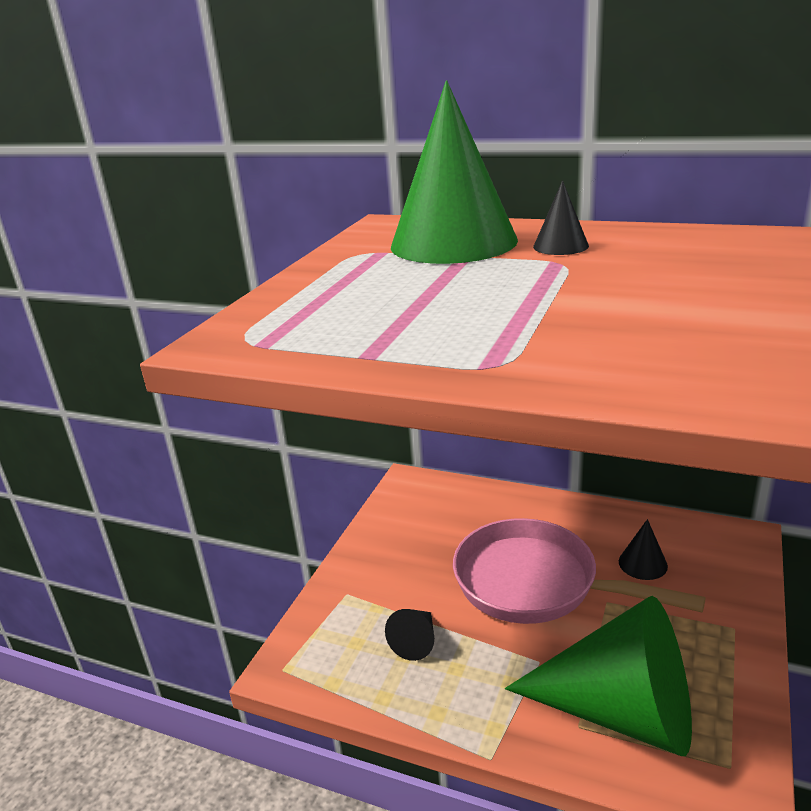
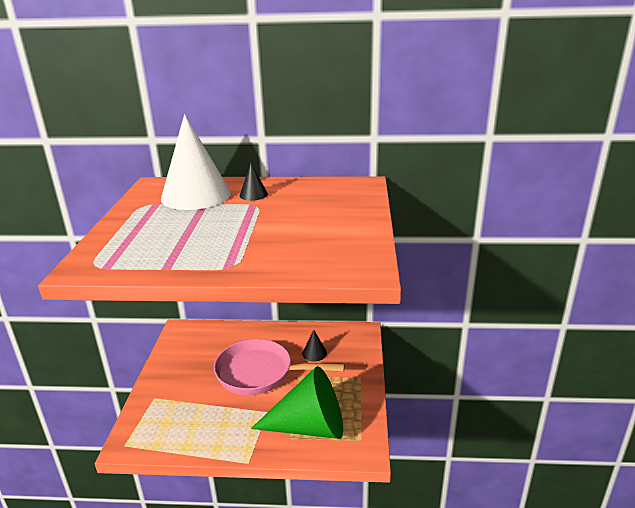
camera: 20 degrees left, 0 degrees up
black cone [385,609,434,661] -> none
green cone [391,80,518,264] -> white cone [161,114,231,210]

